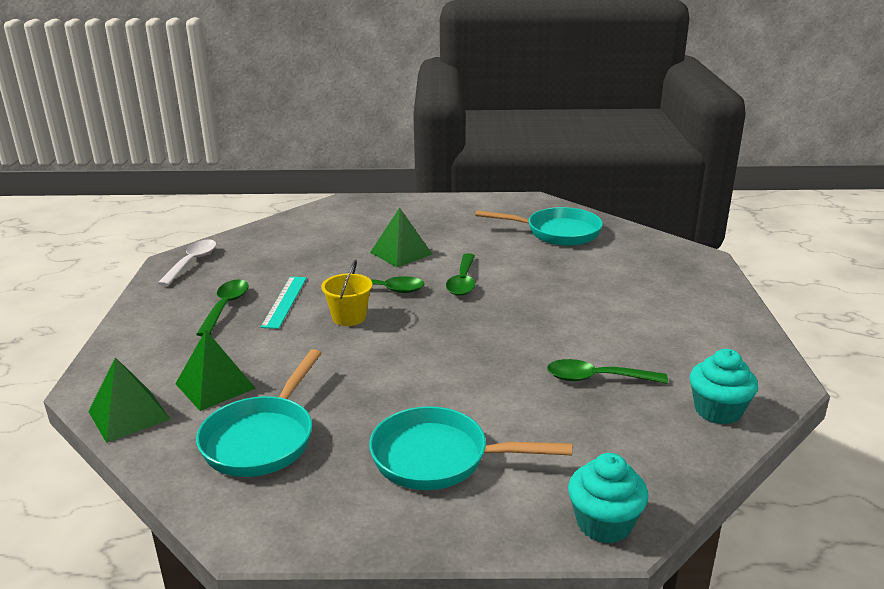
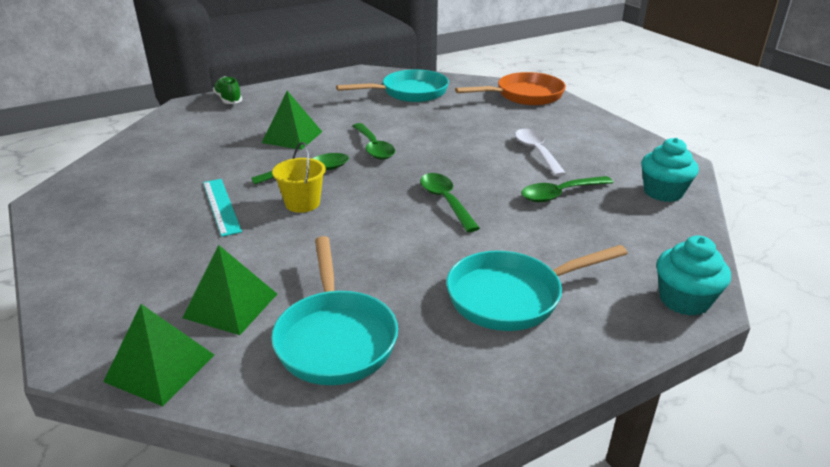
camera: 30 degrees left, 5 degrees up
white spoon [157,240,216,286] -> white spoon moved to [515,129,566,177]
green spoon [196,279,248,336] -> green spoon moved to [420,173,480,232]
none -> green shoe [213,76,242,104]
none -> orange pan [455,72,566,105]

